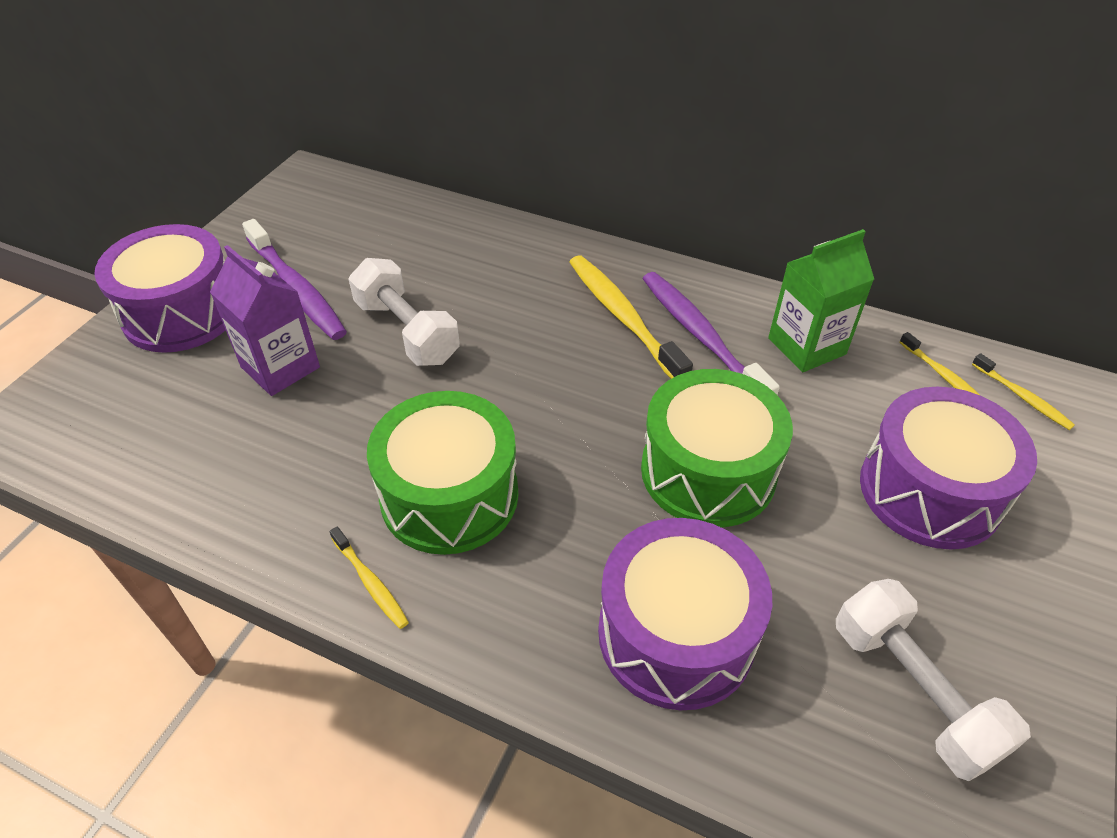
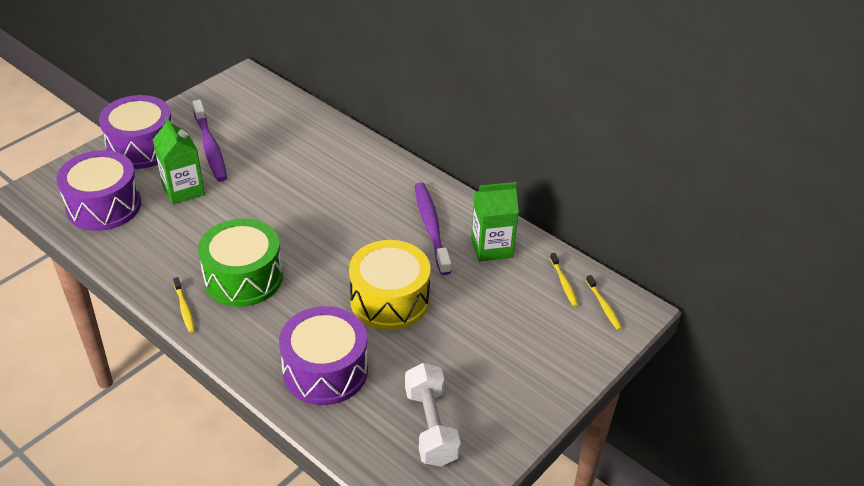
camera: 15 degrees right, 5 degrees down
purple carton [210,245,320,396] -> green carton [153,117,205,205]
white dumbbell [349,258,460,366] -> none
yellow toothbrush [570,255,693,379] -> none
green drum [641,369,793,527] -> yellow drum [349,240,431,330]
purple drum [860,387,1037,549] -> purple drum moved to [56,150,141,231]

